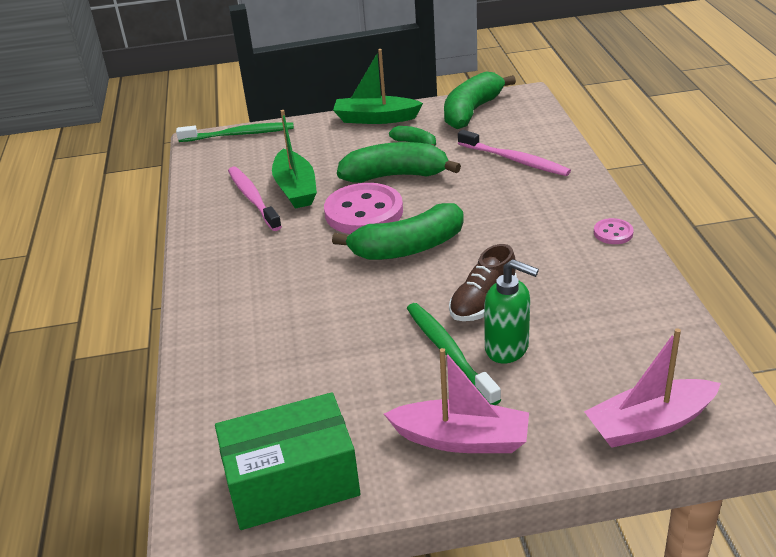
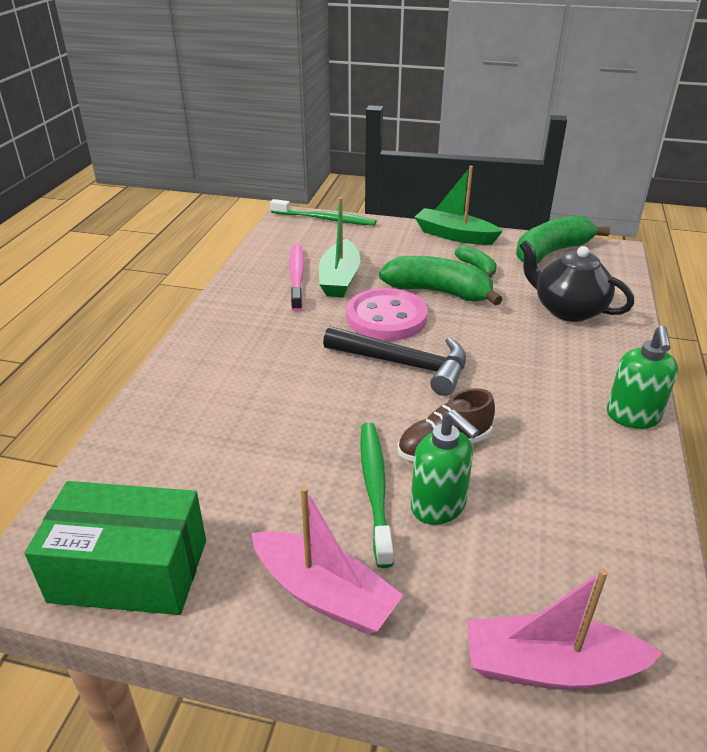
camera: 20 degrees right, 0 degrees up
green banana [332,203,464,260] -> black hammer [323,326,466,396]
pink toothbrush [458,130,571,176] -> black teapot [519,241,634,322]
pink button [594,218,634,244] -> green soap dispenser [607,325,678,429]

